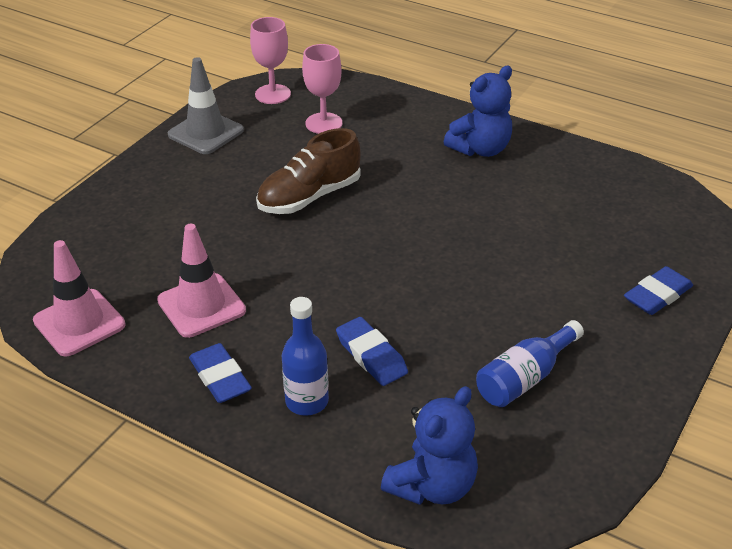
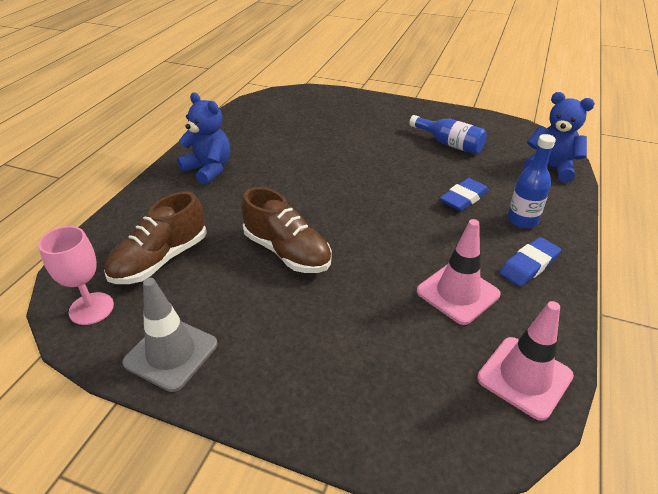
camera: 100 degrees left, 0 degrees up
pink goblet [302,44,342,134] -> brown shoe [104,191,207,284]
blue eraser [624,266,693,315] -> none

